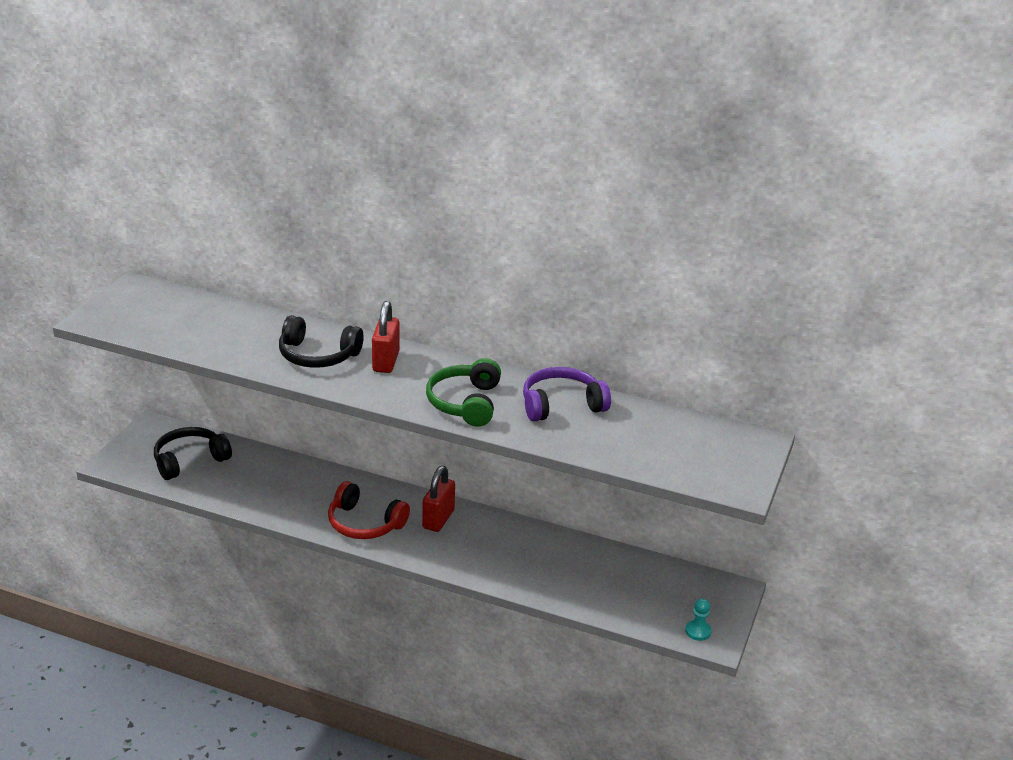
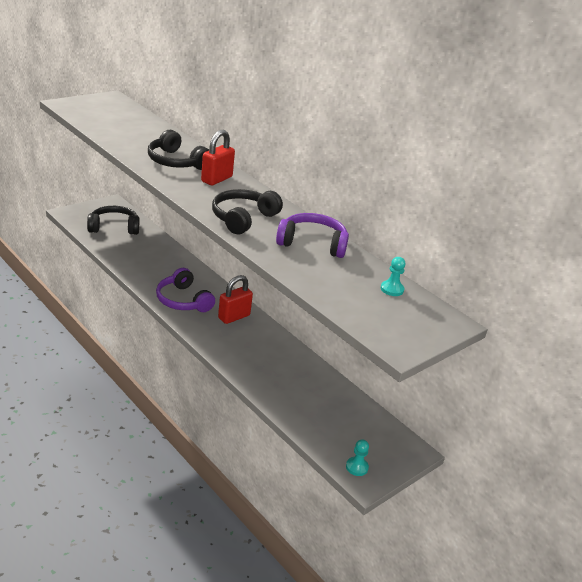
camera: 25 degrees right, 0 degrees up
red headphones [328,481,410,539] -> purple headphones [156,268,215,312]
green headphones [426,358,501,427] -> black headphones [212,189,283,234]
none -> turquoise pawn [381,257,405,296]

